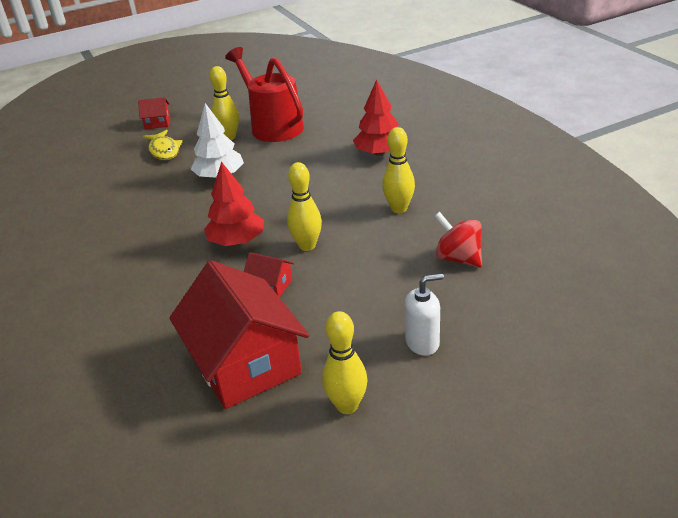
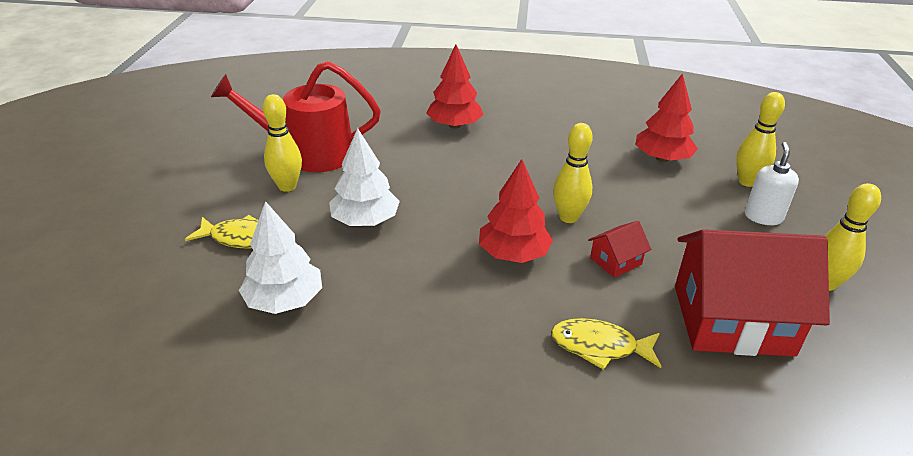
camera: 60 degrees left, 0 degrees up
red house [138,97,170,129] -> none
yellow bowling pin [382,127,415,213] -> yellow bowling pin moved to [736,92,785,187]
red spinning top [434,212,482,268] -> red tree [635,73,698,162]
none -> white tree [239,201,322,314]
none -> yellow fish [551,318,662,370]

